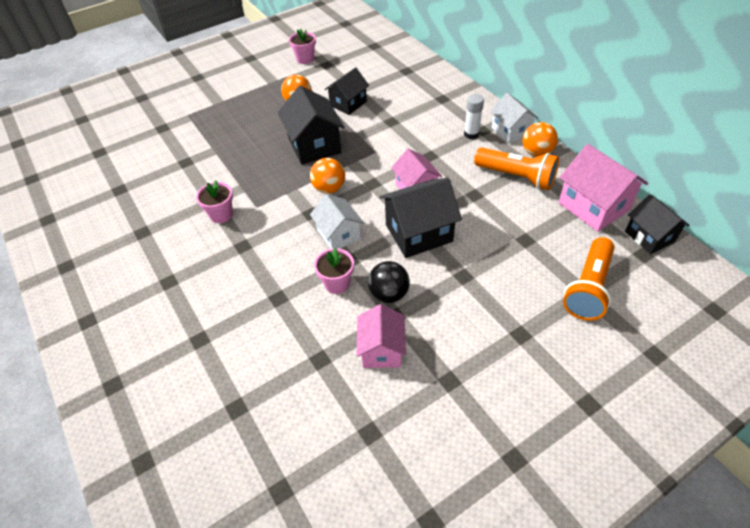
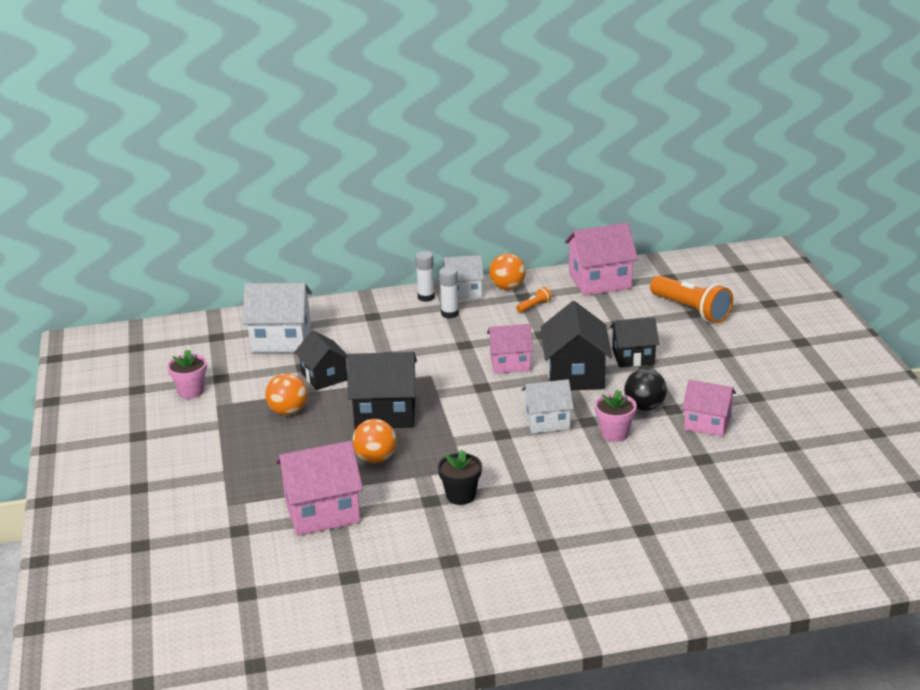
camera: 70 degrees left, 20 degrees down
pink flower pot [196,180,233,223] -> black flower pot [438,450,482,505]
orange ball [310,158,345,193] -> orange ball moved to [352,419,397,463]
orange flashlight [474,148,559,190] -> orange flashlight [516,287,551,313], size x0.44
black house [625,194,690,254] -> black house moved to [610,317,659,367]
none -> white house [242,283,312,353]
none -> pink house [276,441,363,536]
none -> white glue stick [415,251,435,302]

